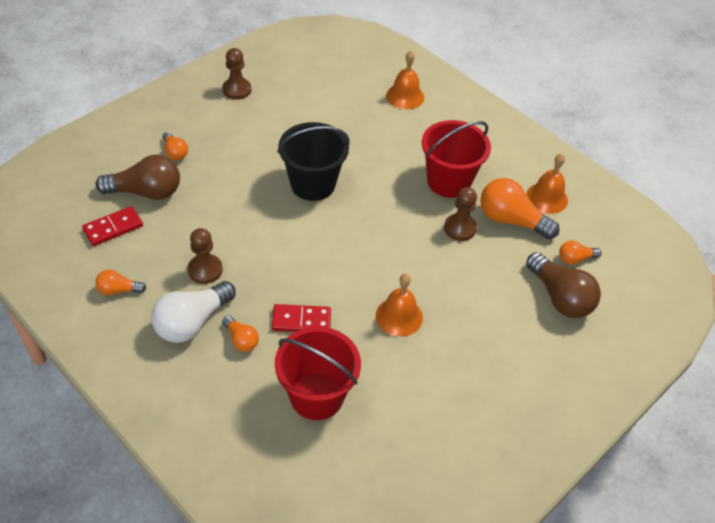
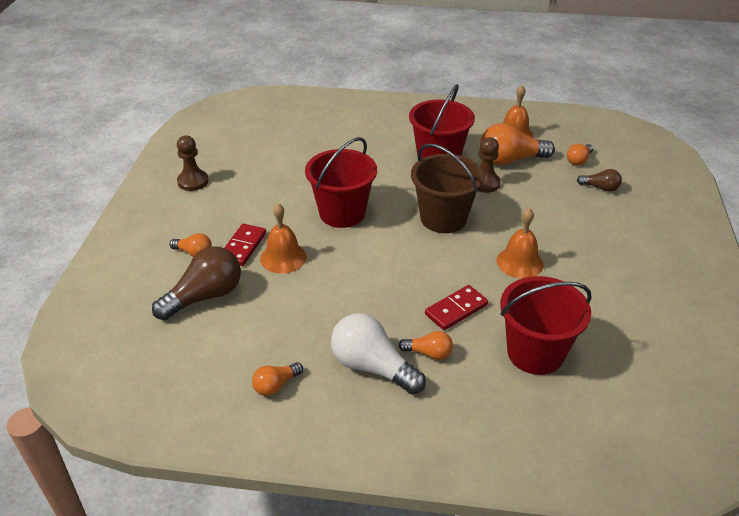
camera: 35 degrees left, 10 degrees down
red domino [82,206,143,246] -> red domino moved to [224,224,266,266]
white light bulb [151,281,236,343] -> white light bulb turned 120 degrees clockwise [331,314,426,394]
brown pawn [187,228,223,284] -> none
black bucket [277,122,350,201] -> red bucket [305,137,377,228]
orange bell [386,51,424,109] -> orange bell moved to [260,203,307,274]
brown light bulb [526,252,601,318] -> brown light bulb [577,169,622,192], size x0.52
none -> brown bucket [411,143,484,233]

